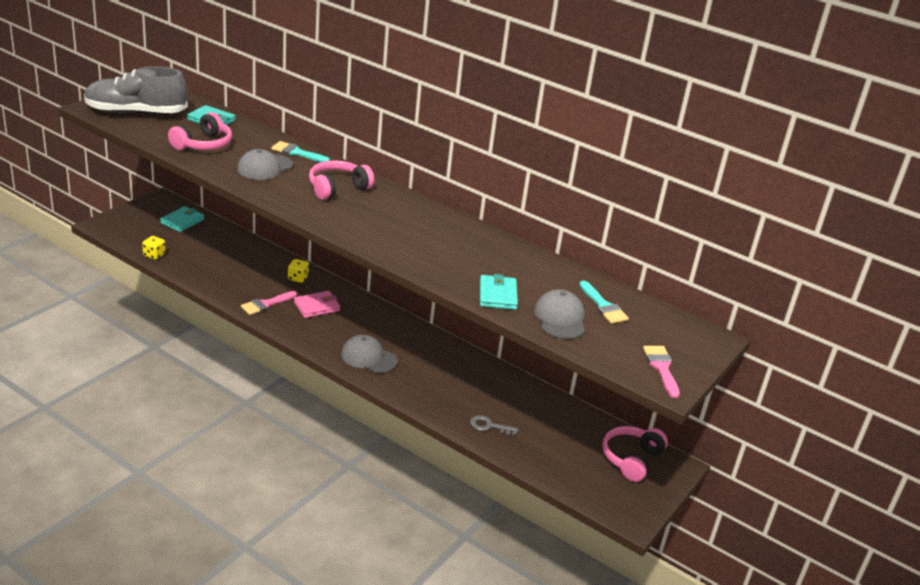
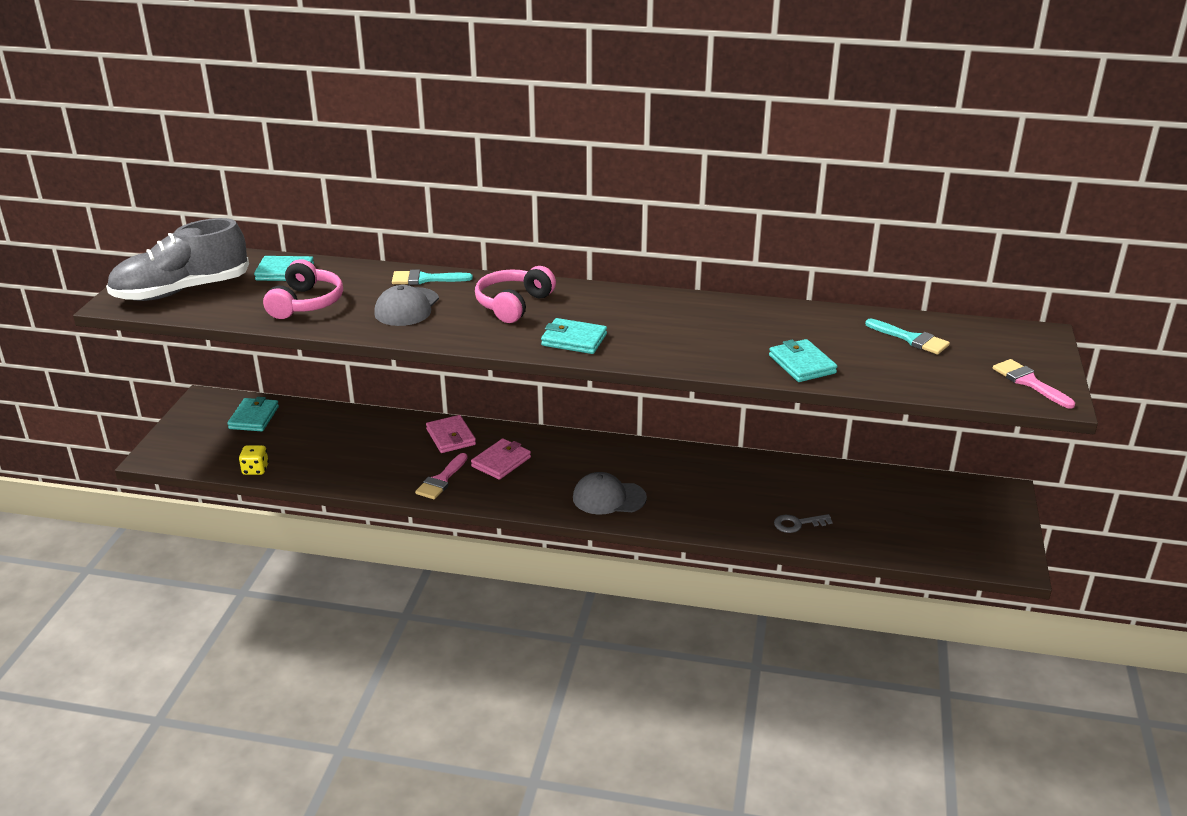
camera: 20 degrees left, 0 degrees up
yellow dice [288,259,309,283] -> pink wallet [426,415,476,453]
grey cap [534,289,585,339] -> none
pink headphones [602,426,668,482] -> none
none -> turquoise wallet [541,318,607,354]

